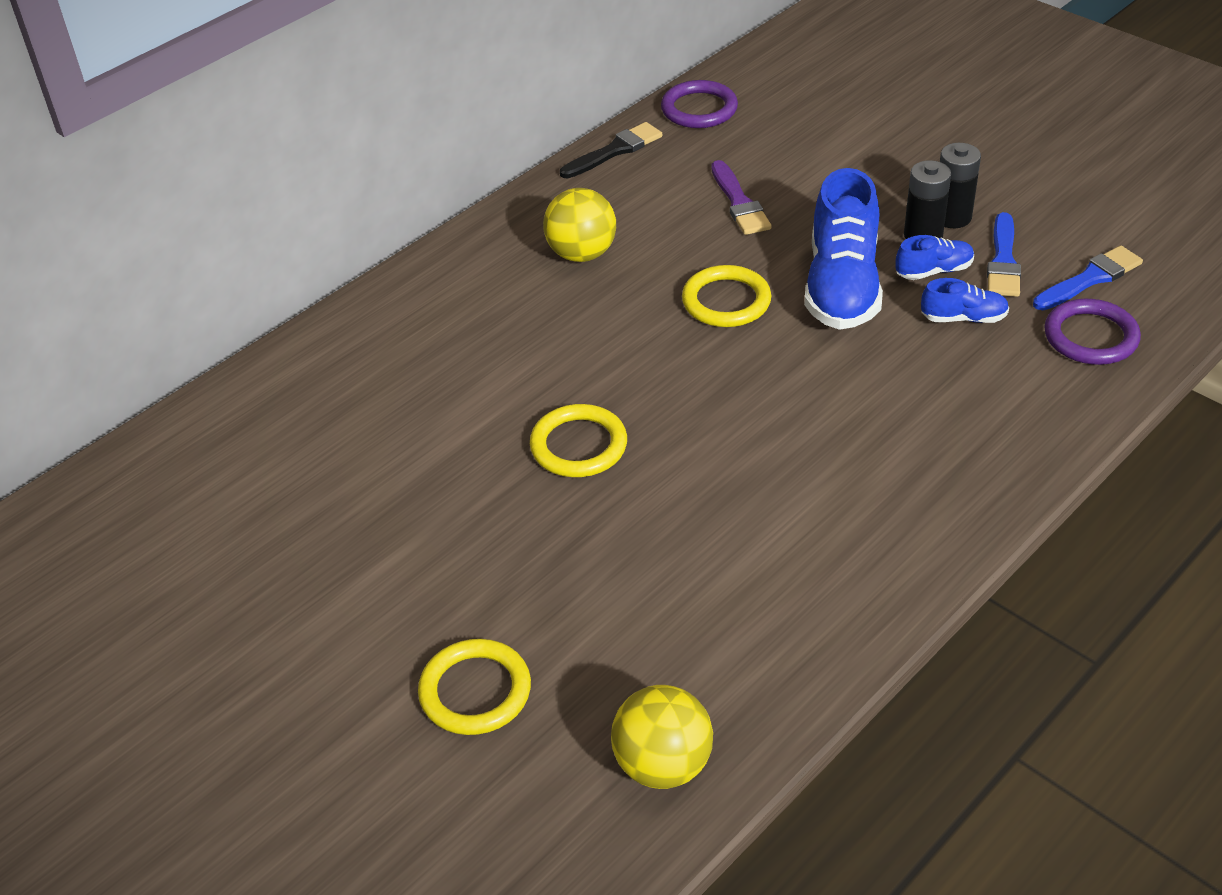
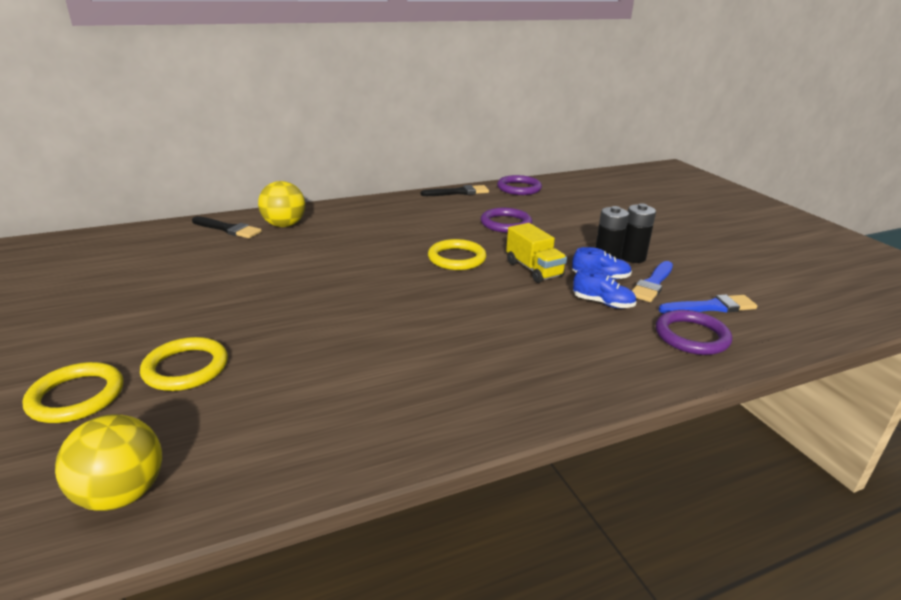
camera: 20 degrees right, 15 degrees down
yellow ring [530,404,627,477] -> yellow ring moved to [140,337,228,391]
yellow ball [543,188,616,262] -> yellow ball moved to [258,181,305,227]
purple brush [711,160,771,235] -> purple ring [481,208,532,233]
blue shoe [804,168,883,330] -> yellow truck [506,223,567,283]
none -> black brush [192,216,262,238]

